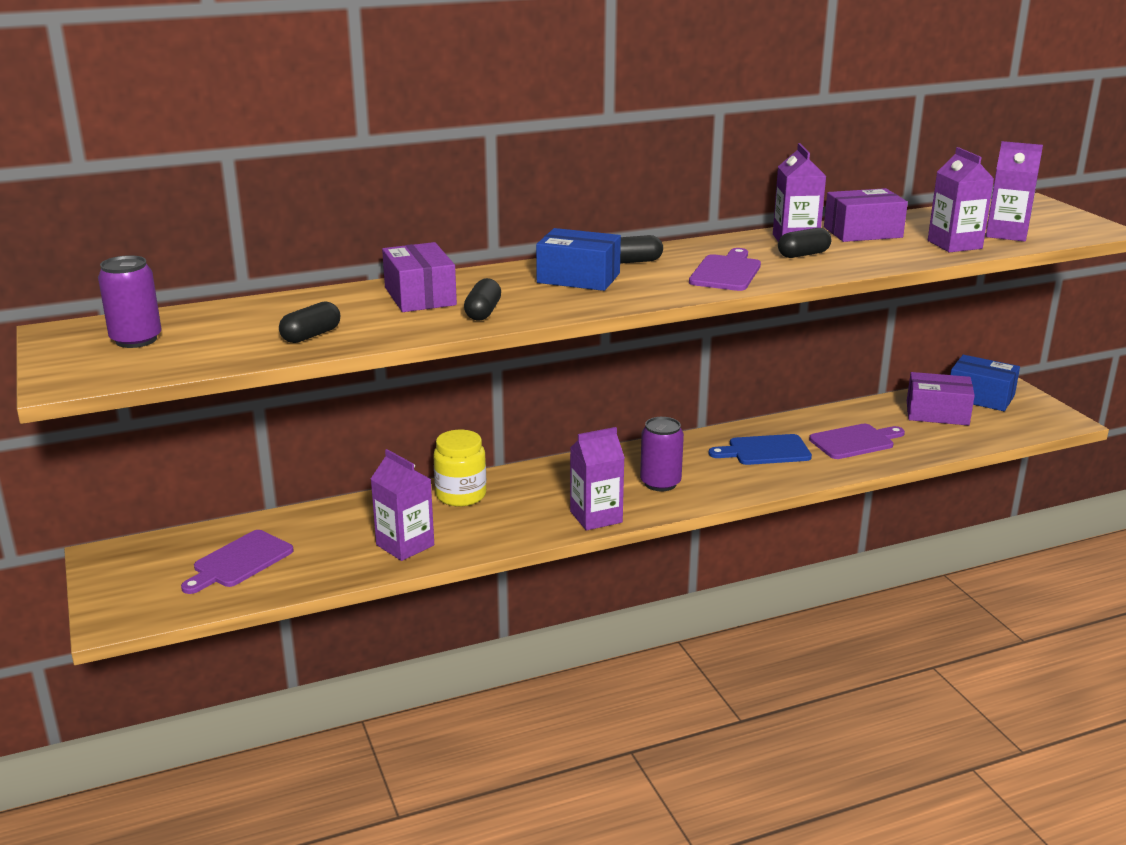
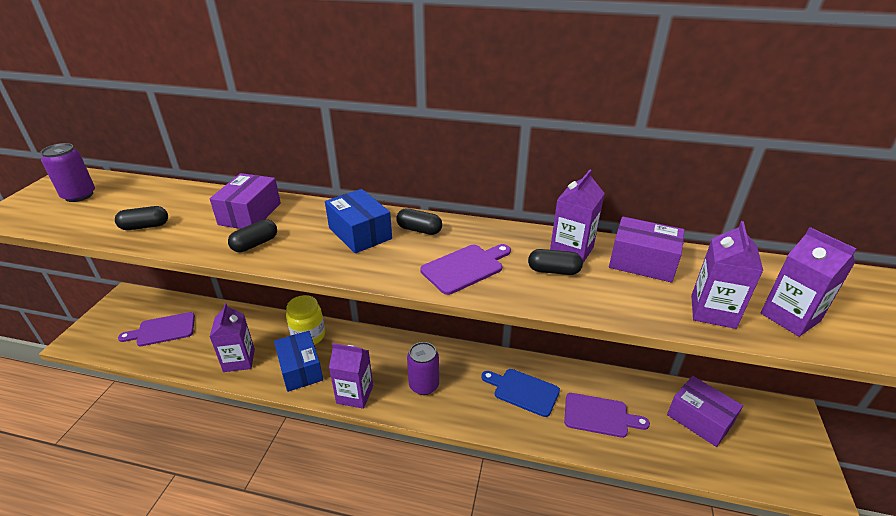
camera: 35 degrees right, 10 degrees up
blue box [950,355,1020,411] -> blue box moved to [274,331,323,392]

